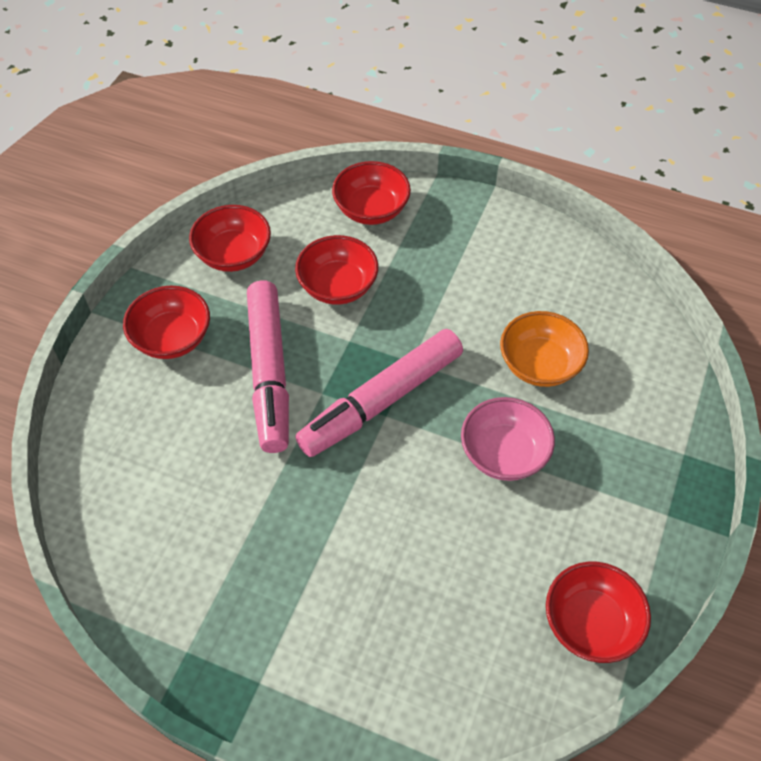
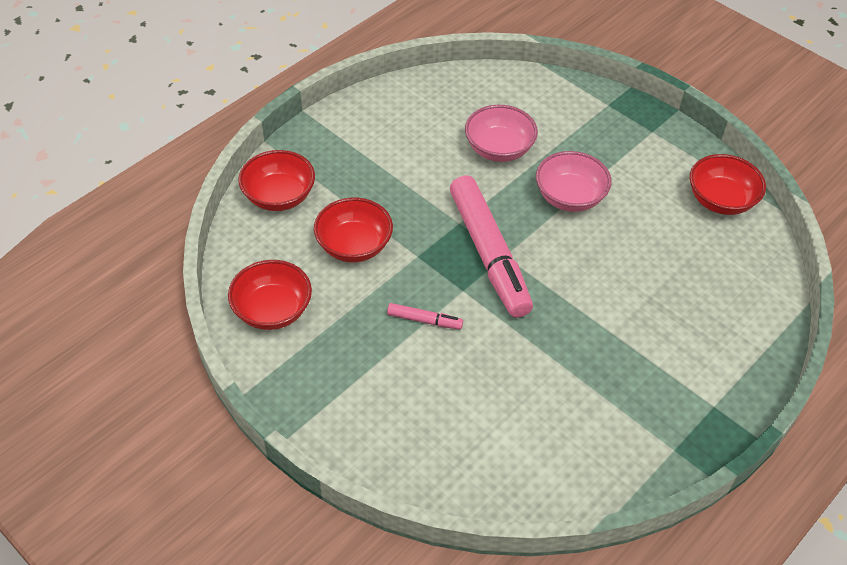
camera: 70 degrees left, 5 degrees down
red bowl [123,286,210,359] -> none
pink marker [247,280,289,453] -> pink marker [387,303,463,329], size x0.42
orange bowl [500,311,589,387] -> pink bowl [465,105,538,162]

